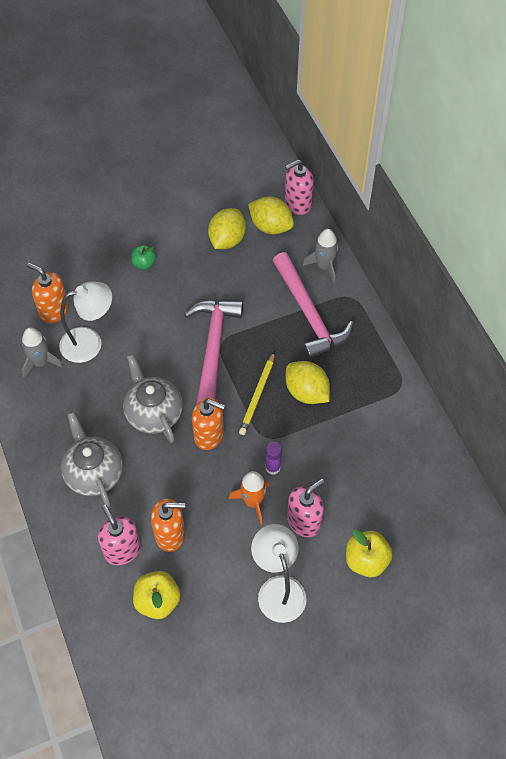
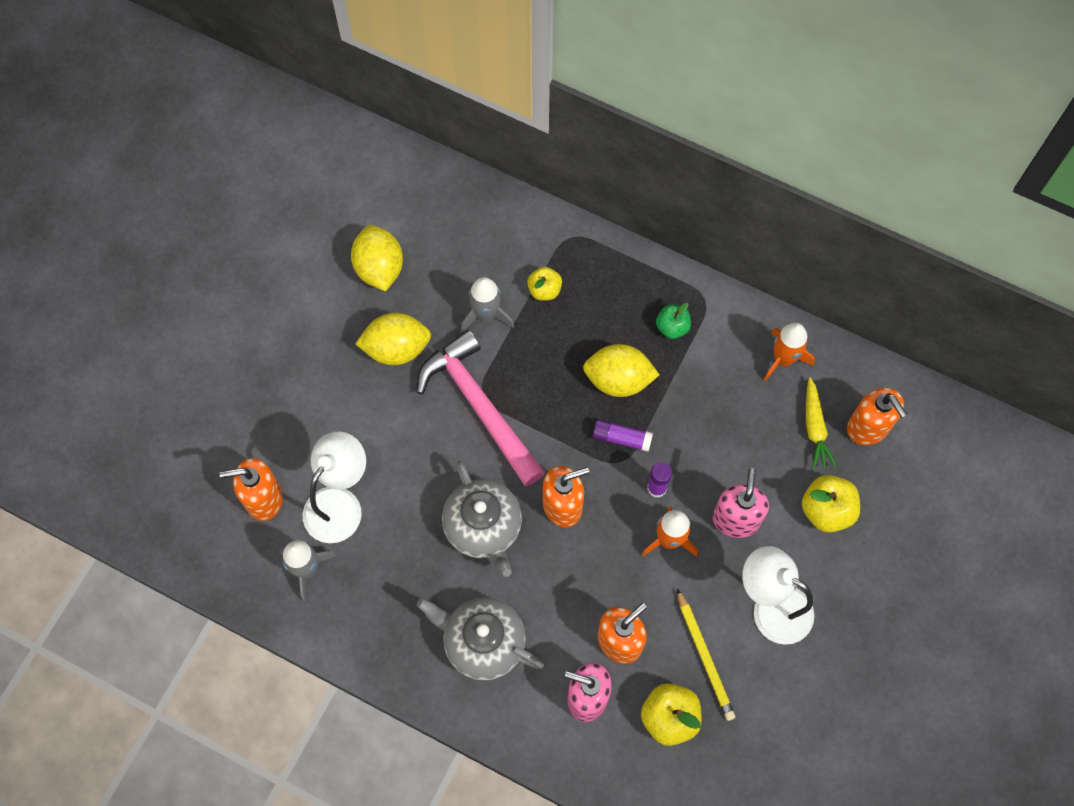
camera: 40 degrees left, 10 degrees up
grey teapot [123,354,183,443] -> grey teapot turned 135 degrees counterclockwise [442,460,522,577]
green apple [131,245,156,270] -> green apple moved to [656,302,691,339]
yellow pencil [239,352,275,435] -> yellow pencil moved to [677,589,735,721]
yellow lemon [248,197,294,234] -> yellow lemon moved to [355,313,431,365]
pink hammer [273,252,354,360] -> yellow apple [527,267,562,301]
pink soap dispenser [285,159,314,215] -> none
grey rocket [303,229,338,283] -> grey rocket moved to [461,277,514,332]
none -> purple glue stick [593,419,653,452]
none -> orange rocket [764,323,815,381]
none -> yellow carrot [806,377,837,470]
none -> orange soap dispenser [847,388,907,445]

